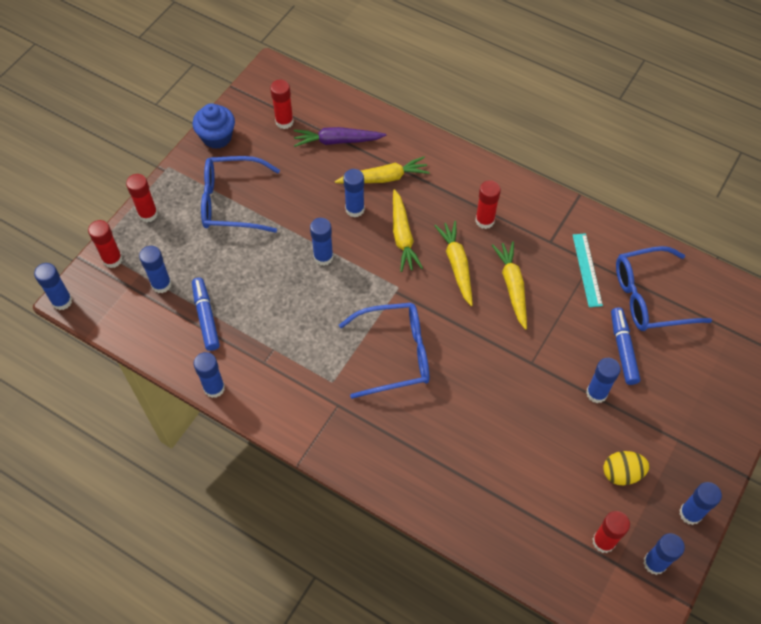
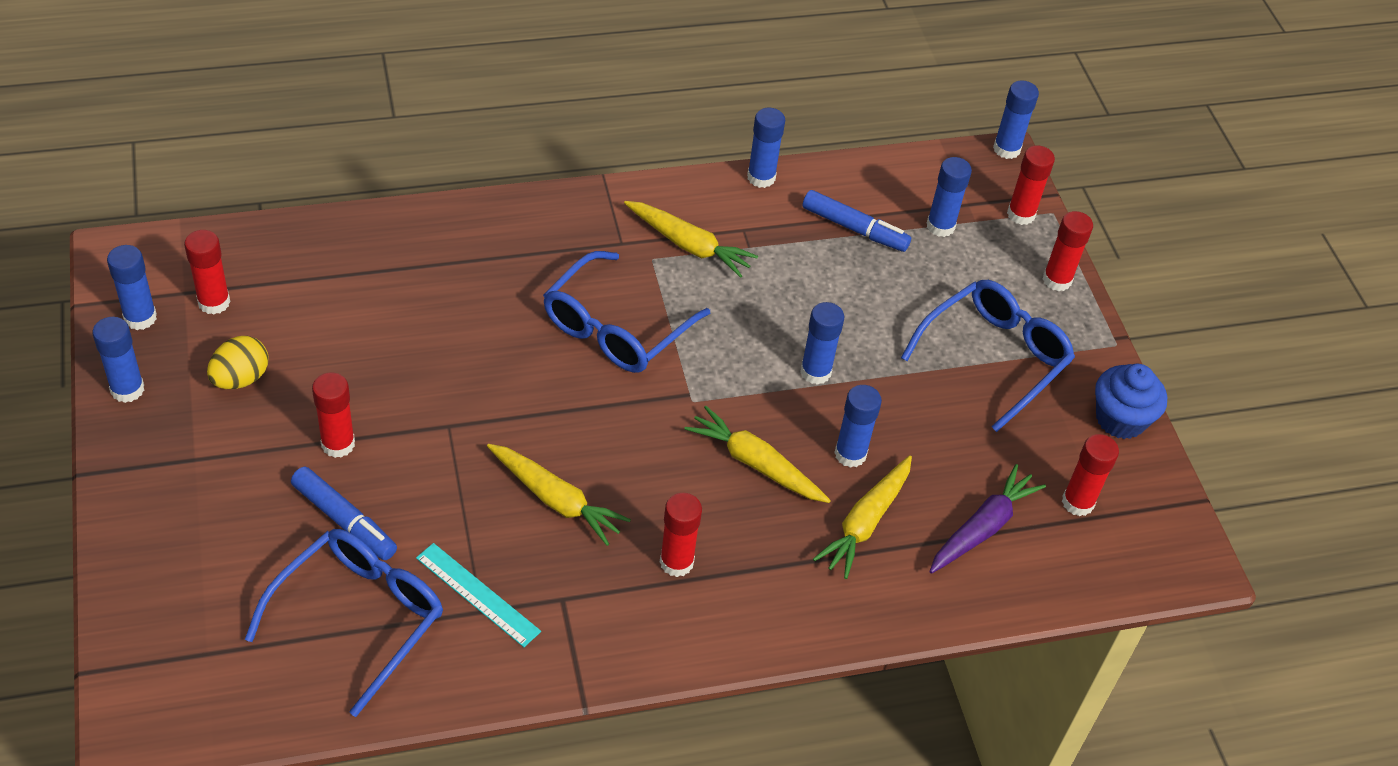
camera: 130 degrees right, 10 degrees down
yellow carrot [434,221,473,306] -> yellow carrot moved to [624,201,758,278]
blue glue stick [586,358,621,403] -> red glue stick [312,373,355,458]

